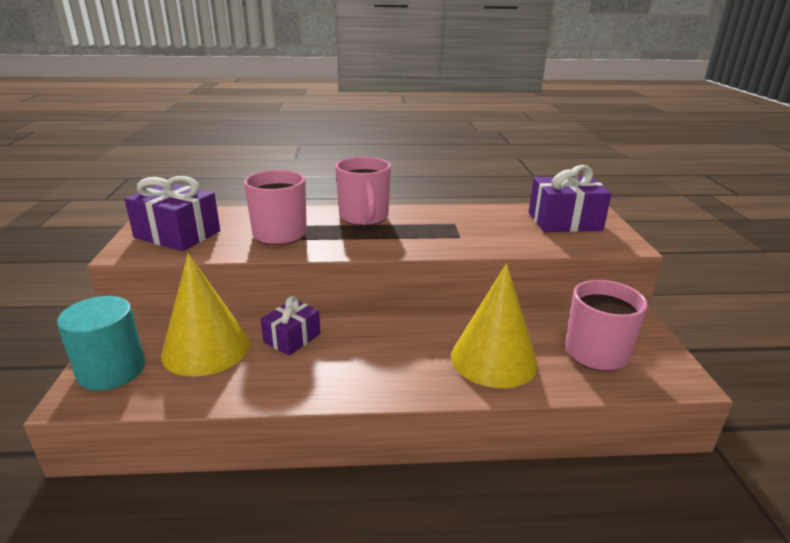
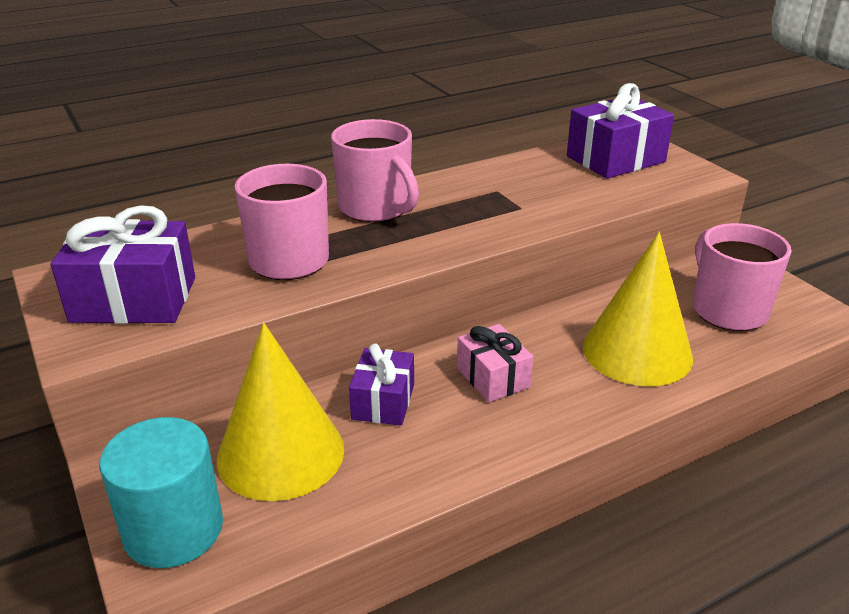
camera: 25 degrees left, 5 degrees up
none -> pink gift [457,324,533,402]

